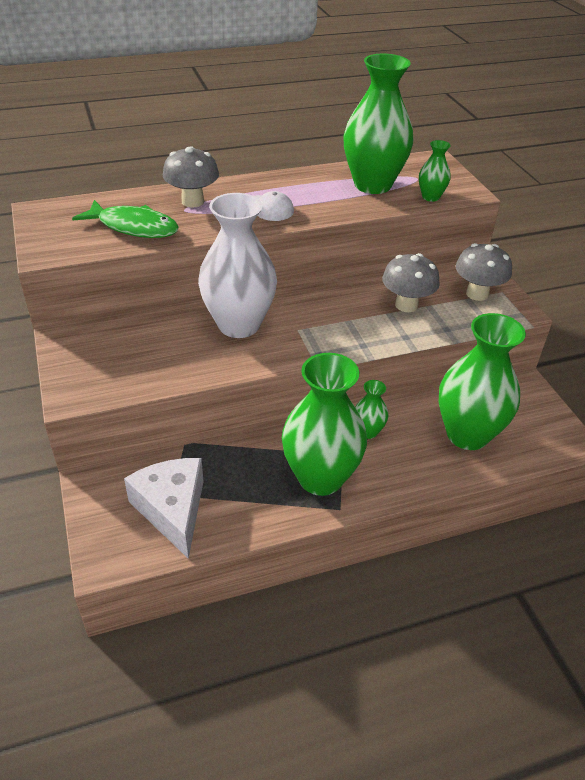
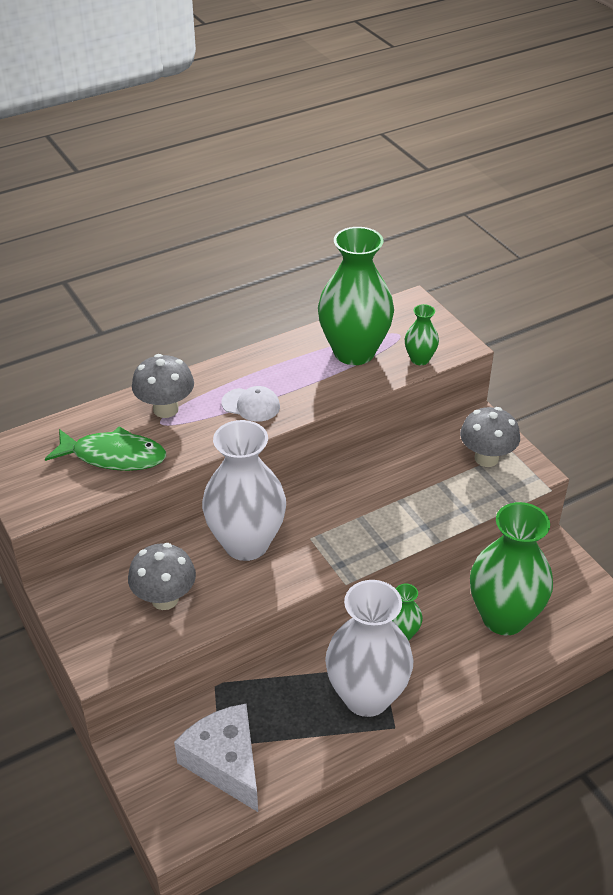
camera: 10 degrees left, 0 degrees up
green vase [282,353,367,496] -> white vase [325,580,414,717]
grey mushroom [382,253,440,312] -> grey mushroom moved to [128,543,196,610]

